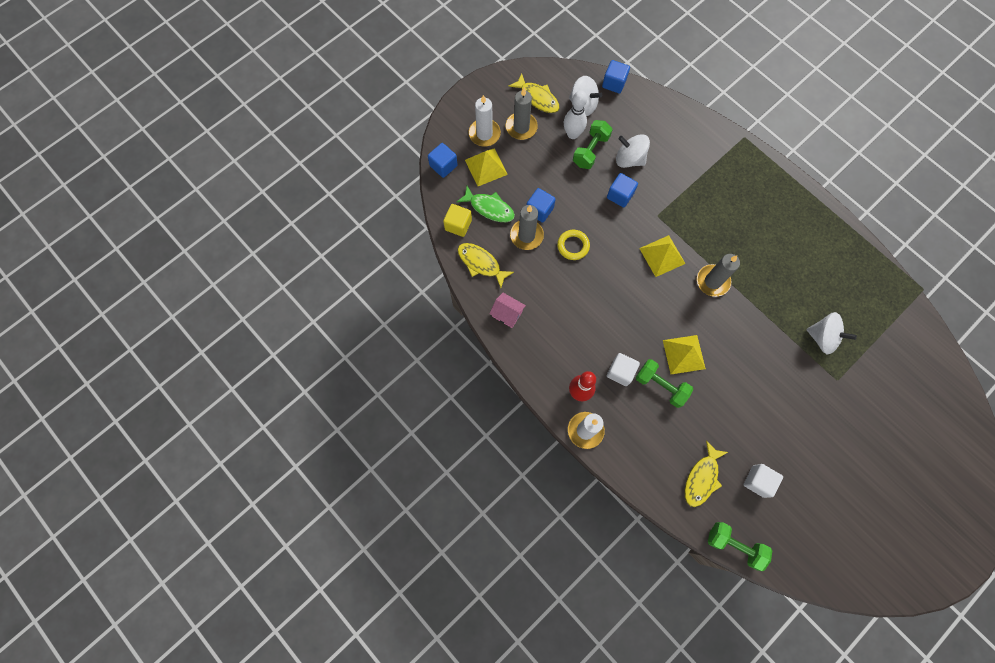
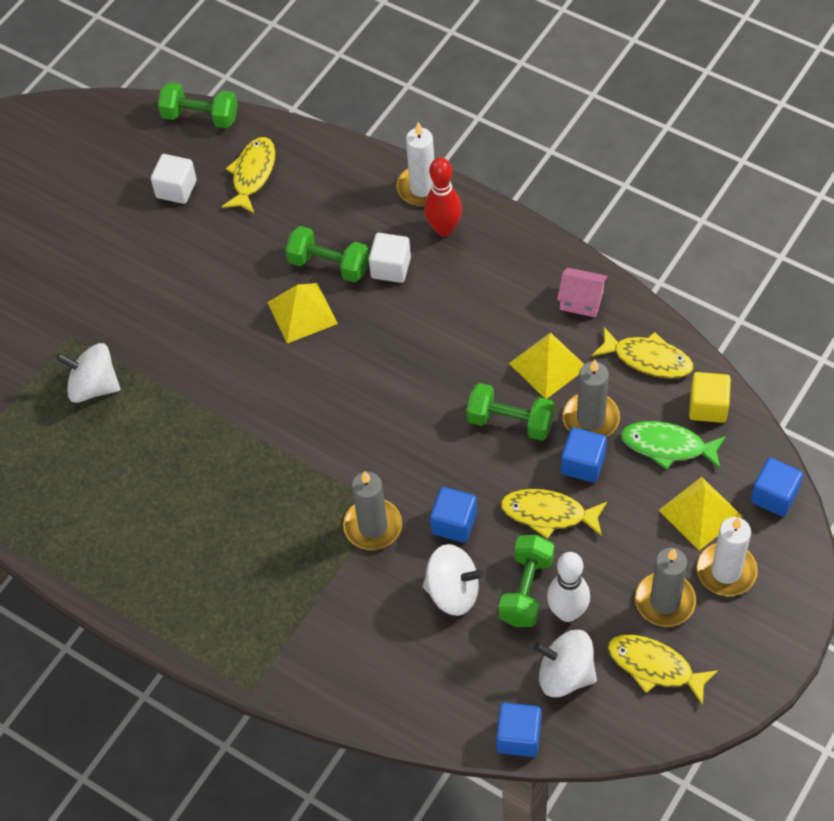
camera: 170 degrees right, 15 degrees down
yellow ring [557,230,590,260] -> green dumbbell [467,383,555,441]
yellow pyramid [639,235,686,277] -> yellow pyramid moved to [509,332,584,399]
grey candle [697,254,740,297] -> grey candle moved to [343,471,402,550]
none -> yellow fish [500,489,607,539]

